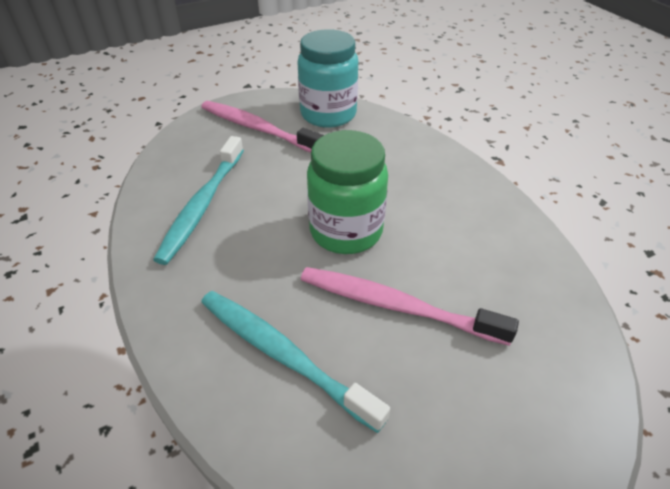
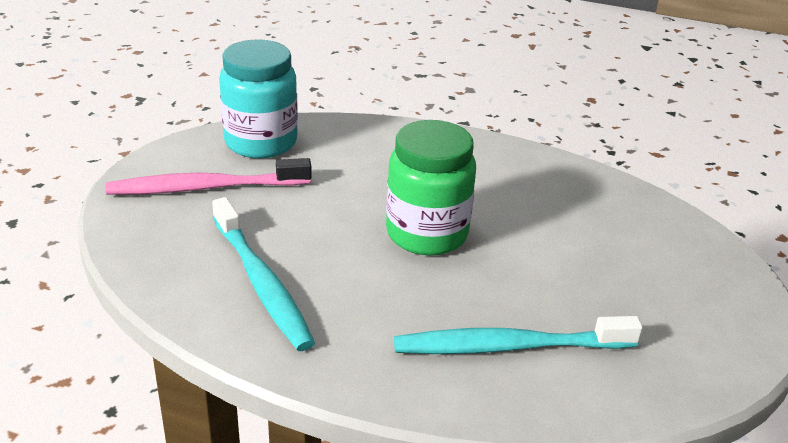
camera: 45 degrees left, 10 degrees down
pink toothbrush [301,267,519,346] -> none

